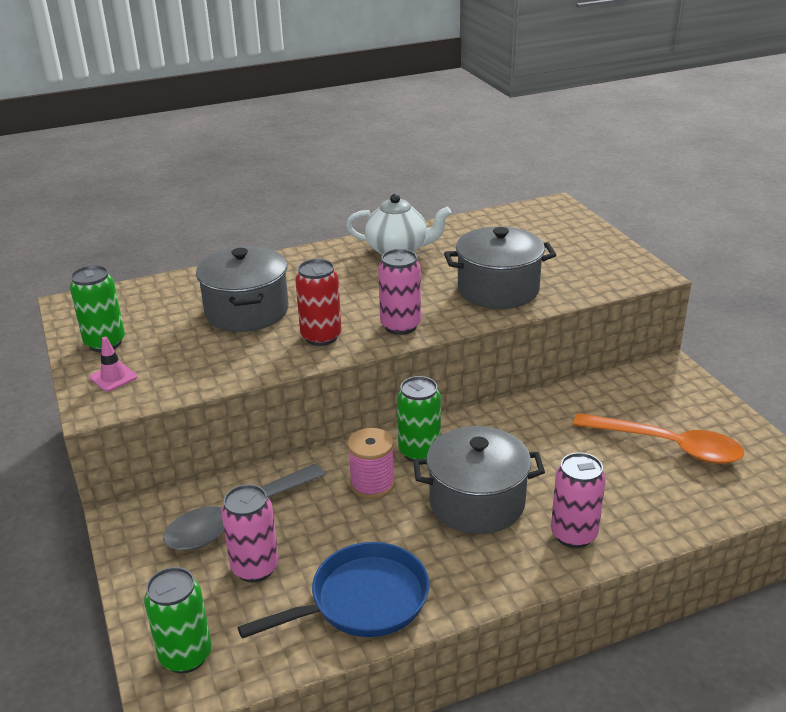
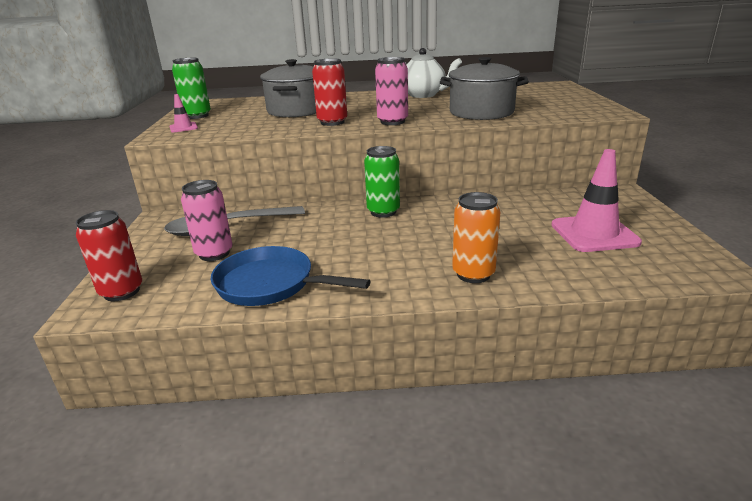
camera: 20 degrees right, 5 degrees down
green can [144,567,212,673] -> red can [76,210,142,301]
blue pan [237,542,429,639] -> blue pan turned 150 degrees counterclockwise [211,246,370,306]
pink spool [348,428,395,499] -> none
grey pot [413,426,545,534] -> none
pink can [551,452,606,548] -> orange can [452,192,501,283]
orange spoon [573,413,744,464] -> pink traffic cone [551,149,642,252]

